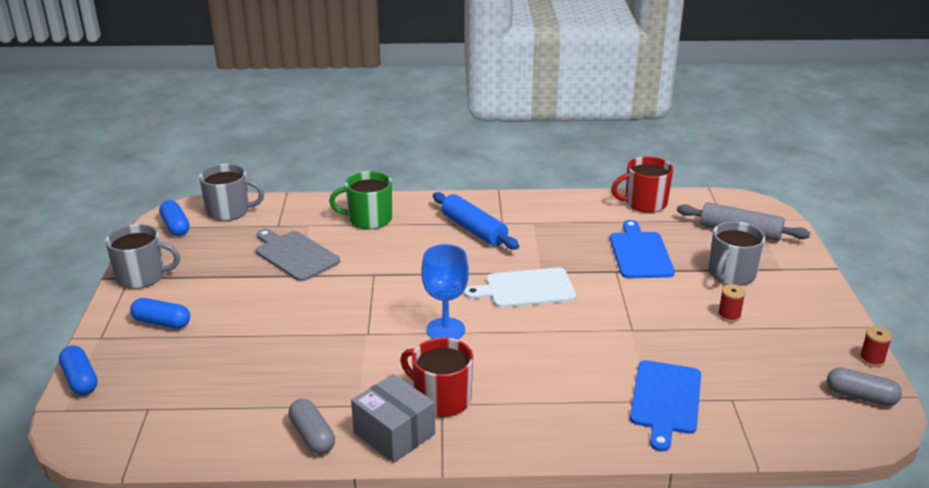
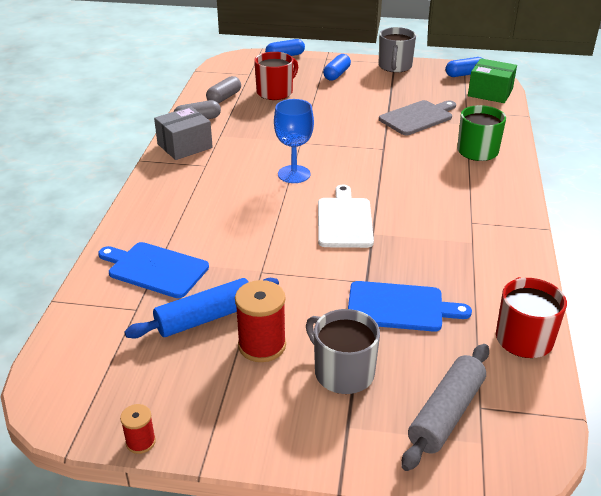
camera: 100 degrees right, 5 degrees up
grey mug [199,164,264,221] -> green box [468,58,517,103]
red mug [400,338,473,417] -> red mug moved to [254,52,298,100]
blue rolling pin [433,192,519,250] -> blue rolling pin moved to [124,278,279,338]
red spool [718,284,746,322] -> red spool [235,280,286,362], size x1.86
grey capsule [827,367,902,406] -> grey capsule moved to [206,76,241,103]

